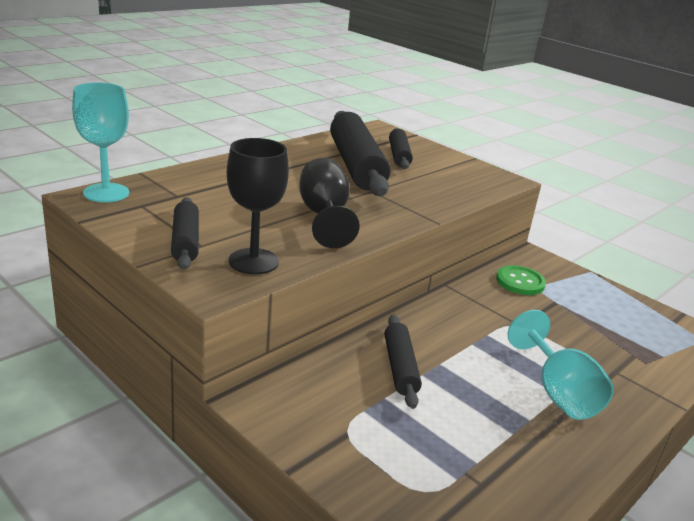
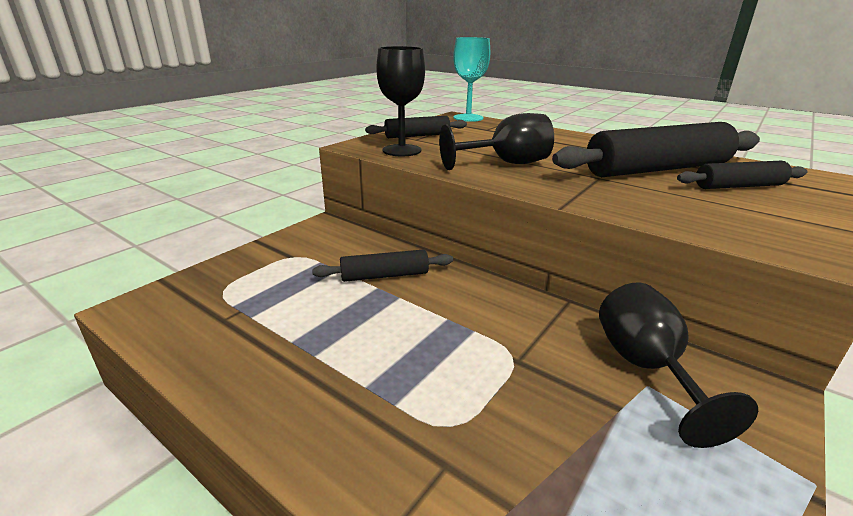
camera: 85 degrees right, 0 degrees up
green button [496,265,546,295] -> black goblet [599,282,758,448]
turquoise goblet [508,310,614,420] -> none

